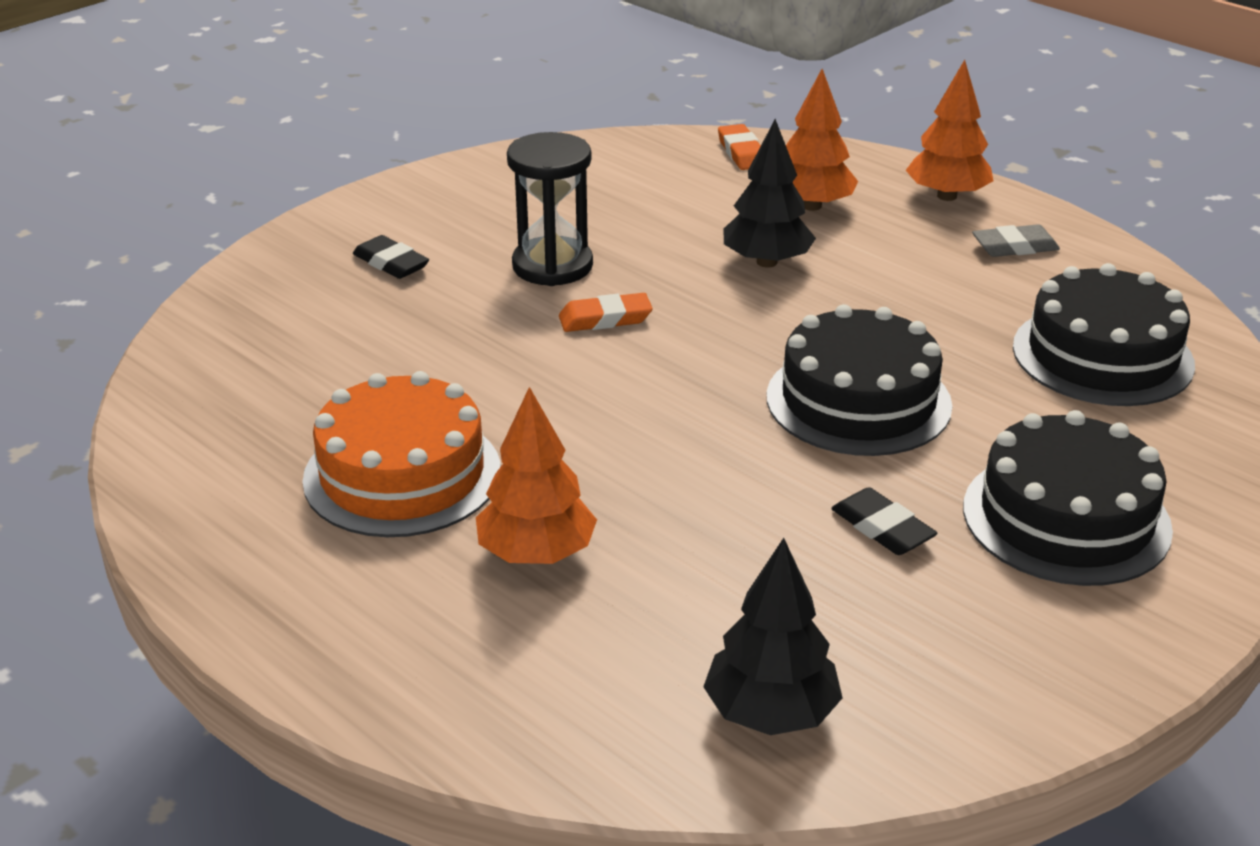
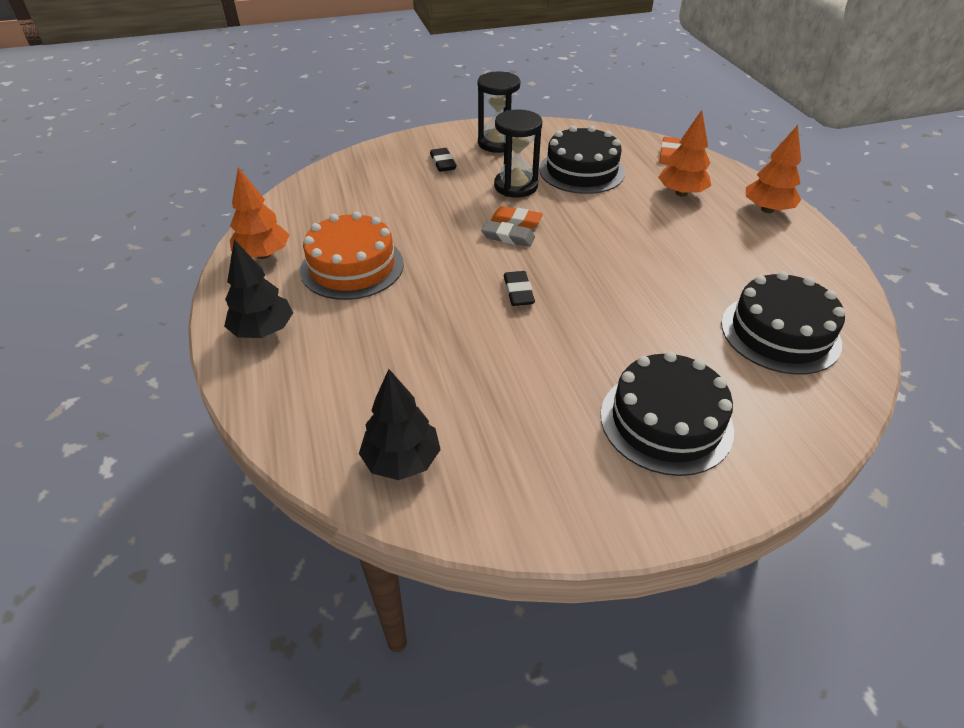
camera: 30 degrees right, 10 degrees up
orange tree [476,387,597,564] -> orange tree moved to [230,167,289,259]
black tree [724,119,816,268] -> black tree moved to [224,240,293,338]
black cake [767,304,952,456] -> black cake moved to [539,126,625,194]
black eraser [831,487,937,555] -> black eraser moved to [504,271,535,306]
grey eraser [972,224,1060,257] -> grey eraser moved to [481,220,535,247]
none -> black hourglass [478,71,520,153]

